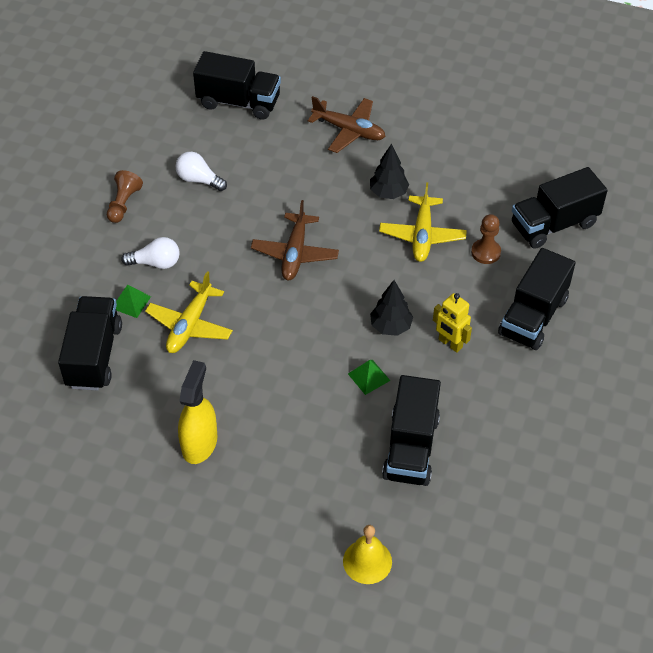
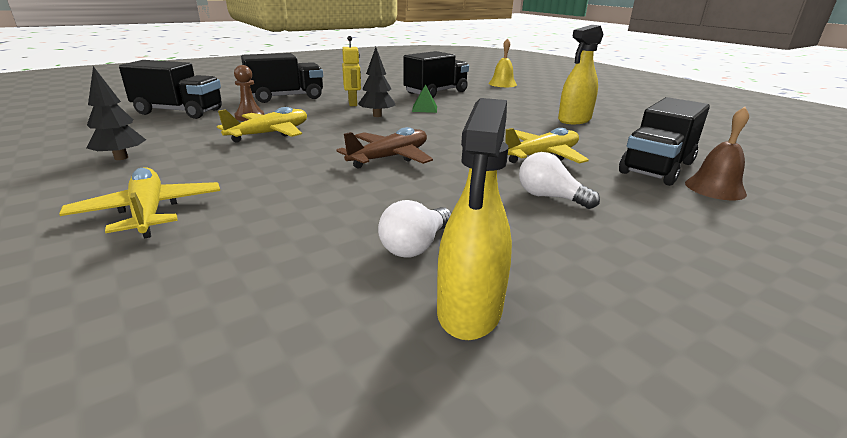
camera: 145 degrees left, 25 degrees down
brown pawn [107,170,143,223] -> none
green pyramid [116,285,151,318] -> none
white light bulb [175,152,227,191] -> white light bulb turned 60 degrees clockwise [378,200,451,258]
black truck [193,51,281,120] -> none
brown plane [308,96,386,153] -> yellow plane [59,167,220,238]
black tree [370,144,409,199] -> black tree moved to [86,66,146,160]
none -> yellow spray bottle [437,98,512,340]
none -> brown bell [685,107,749,200]

